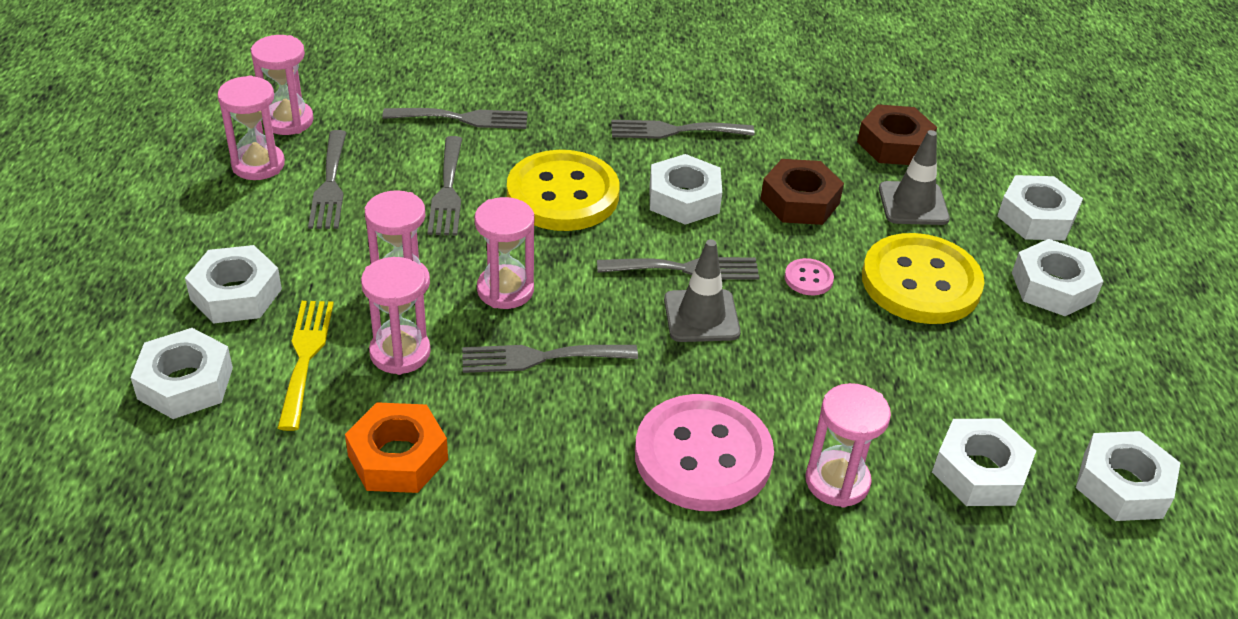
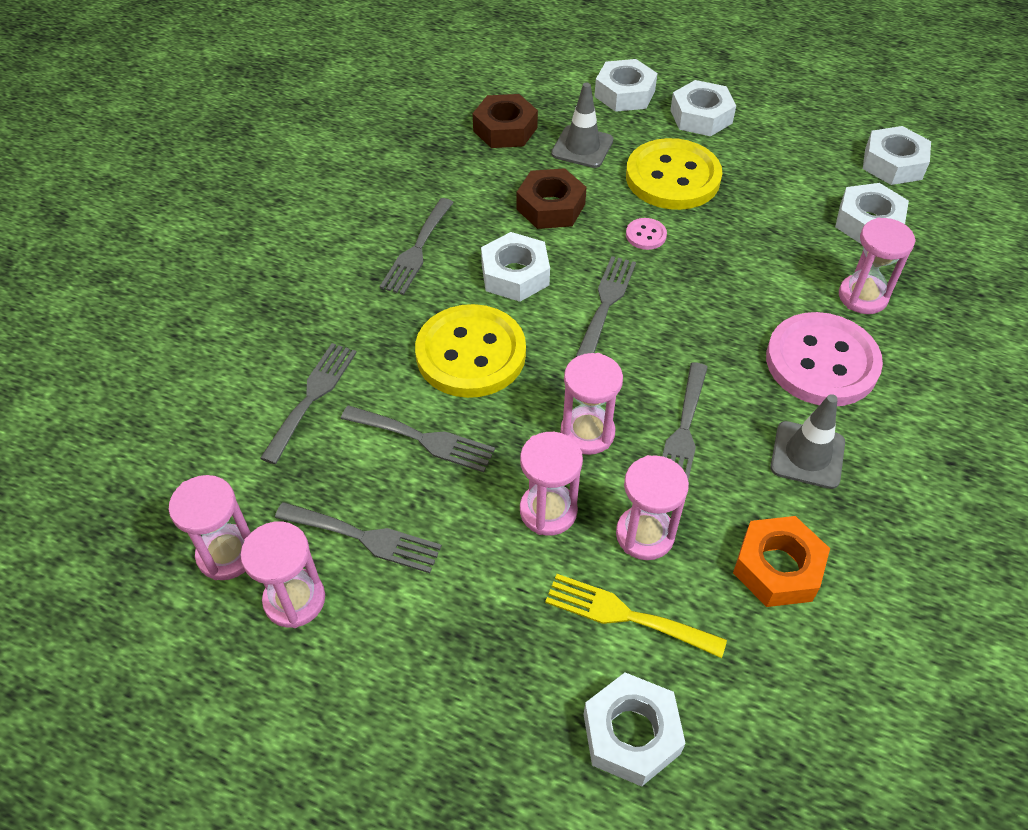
camera: 65 degrees left, 10 degrees up
white nut [185,245,282,324] -> none
grey traffic cone [664,239,741,342] -> grey traffic cone moved to [770,394,845,489]

